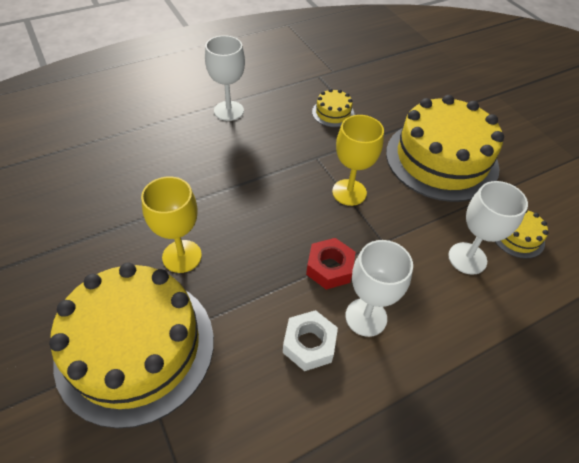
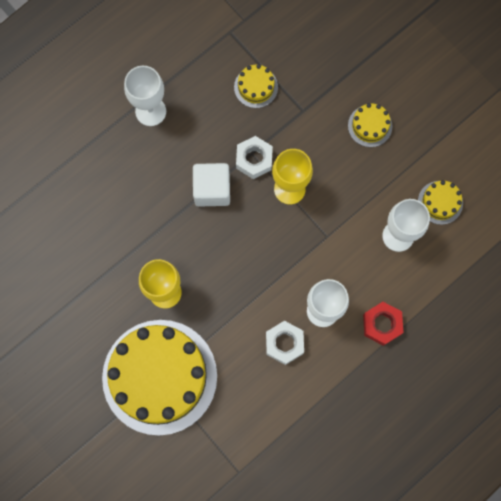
camera: 10 degrees left, 25 degrees up
red nut [306,238,356,290] -> red nut moved to [363,302,403,346]
yellow cake [386,95,504,202] -> yellow cake [348,103,392,147], size x0.41
none -> white cube [193,163,230,207]
none -> white nut [236,136,273,179]

